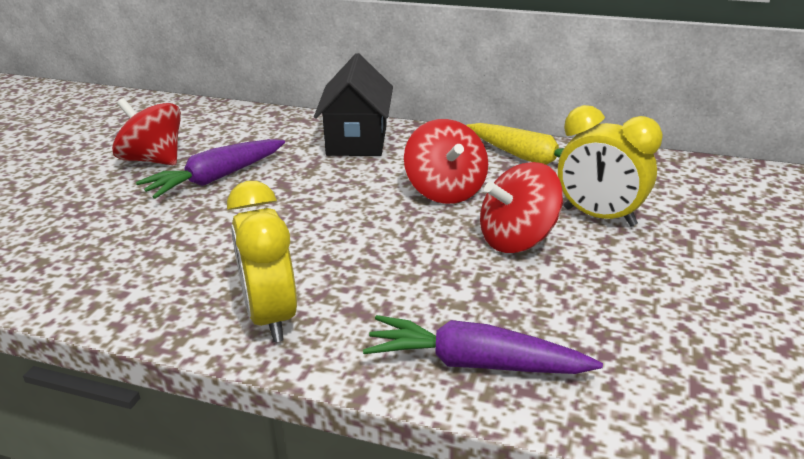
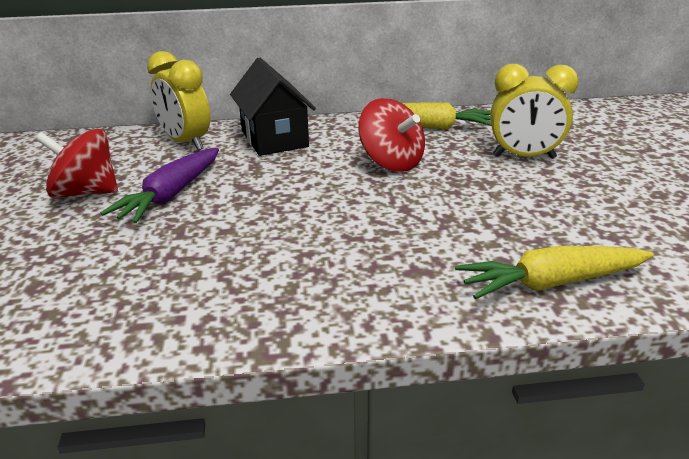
camera: 25 degrees left, 0 degrees up
yellow clock [227,181,297,342] -> yellow clock moved to [147,51,210,150]
purple carrot [363,315,603,374] -> yellow carrot [455,246,654,299]
red spinning top [480,162,563,253] -> none

